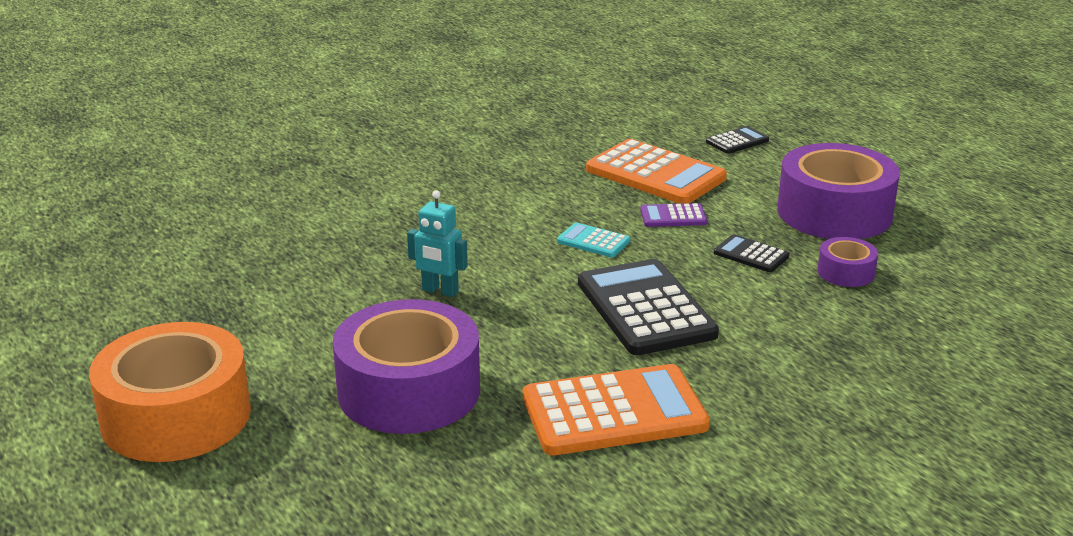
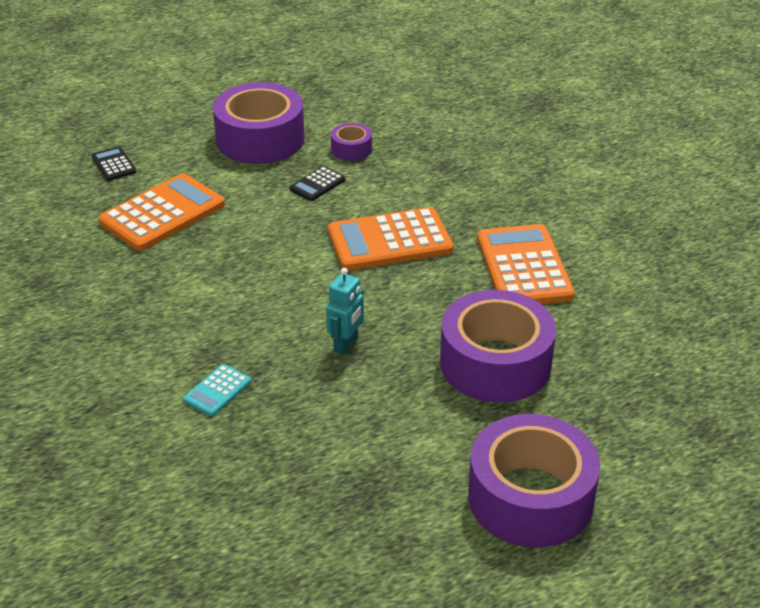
camera: 85 degrees left, 10 degrees up
orange tape [89,322,251,462] -> purple tape [468,414,600,548]
turquoise calculator [557,222,630,257] -> turquoise calculator moved to [183,364,251,416]
black calculator [578,259,719,355] -> orange calculator [328,207,454,270]
purple calculator [640,203,707,227] -> none

